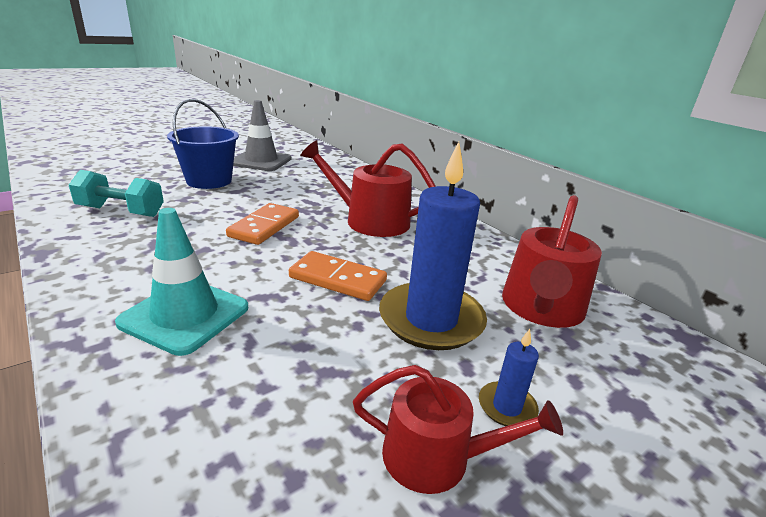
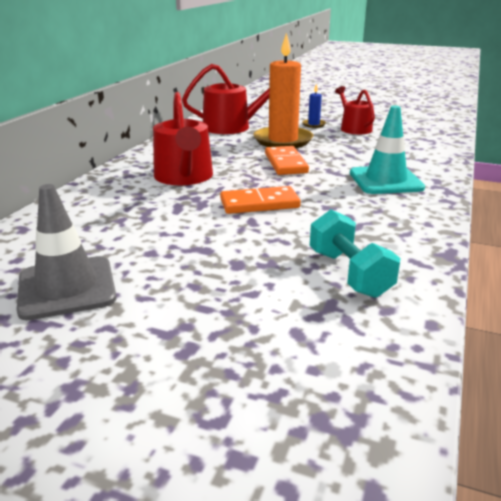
camera: 120 degrees left, 0 degrees up
blue bucket [167,99,239,189] -> none
blue candle [379,142,487,350] -> orange candle [253,33,313,148]

